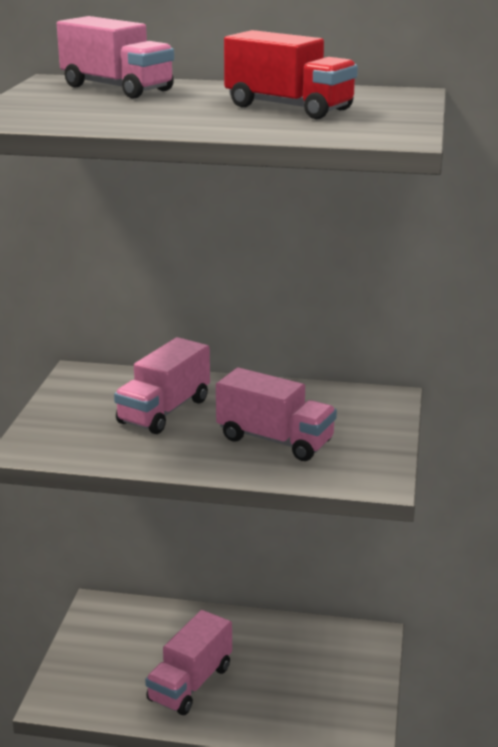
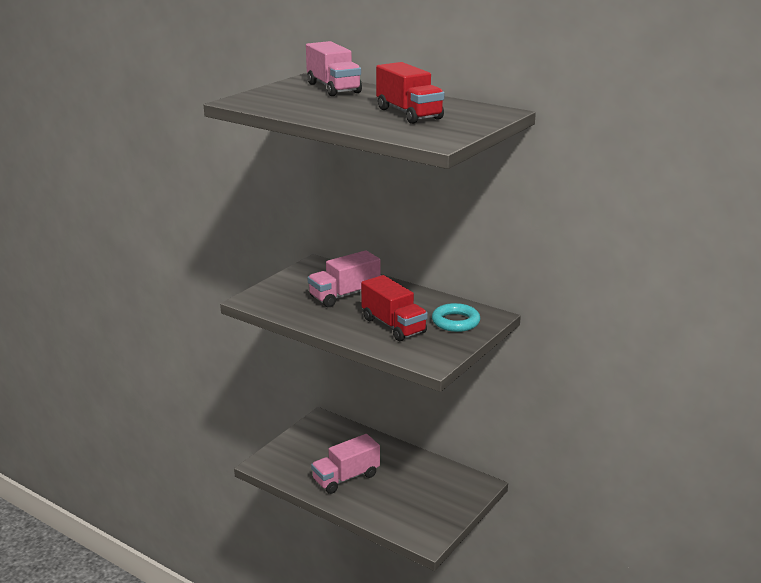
camera: 25 degrees right, 0 degrees up
pink truck [216,367,337,461] -> red truck [361,275,428,341]
none -> turquoise ring [432,303,480,332]

